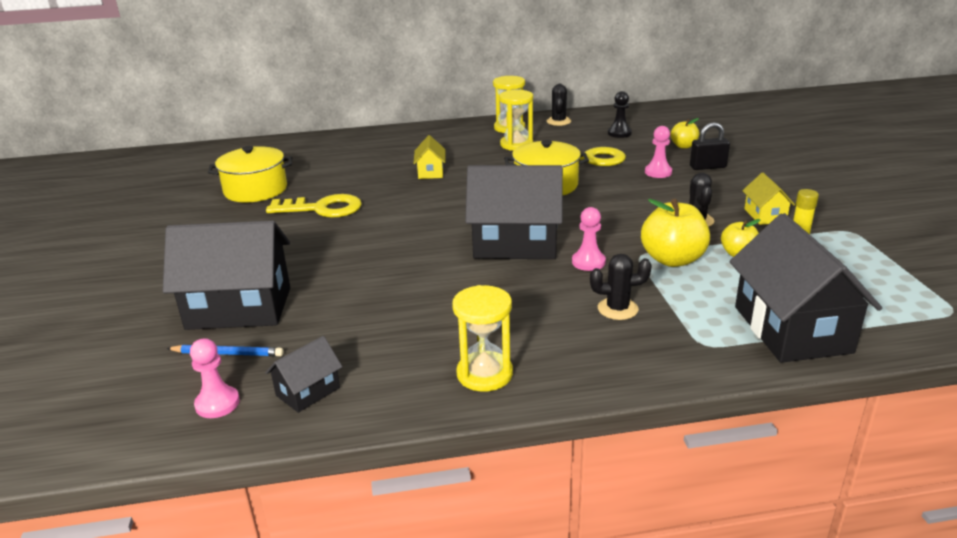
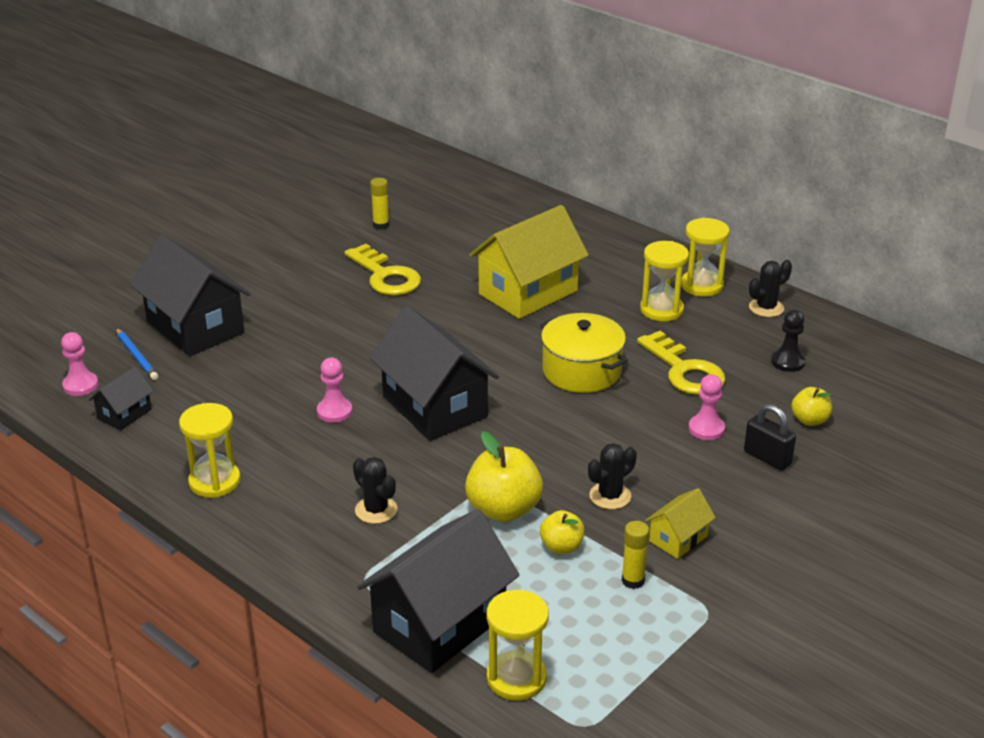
camera: 50 degrees right, 5 degrees up
yellow pot [208,146,292,203] -> yellow glue stick [370,178,389,230]
black house [265,336,342,413] -> black house turned 60 degrees counterclockwise [89,367,154,430]
yellow house [413,135,445,179] -> yellow house [469,205,589,319], size x2.10
pink pawn [572,207,606,271] -> pink pawn moved to [317,358,352,423]
none -> yellow hourglass [486,590,549,701]

